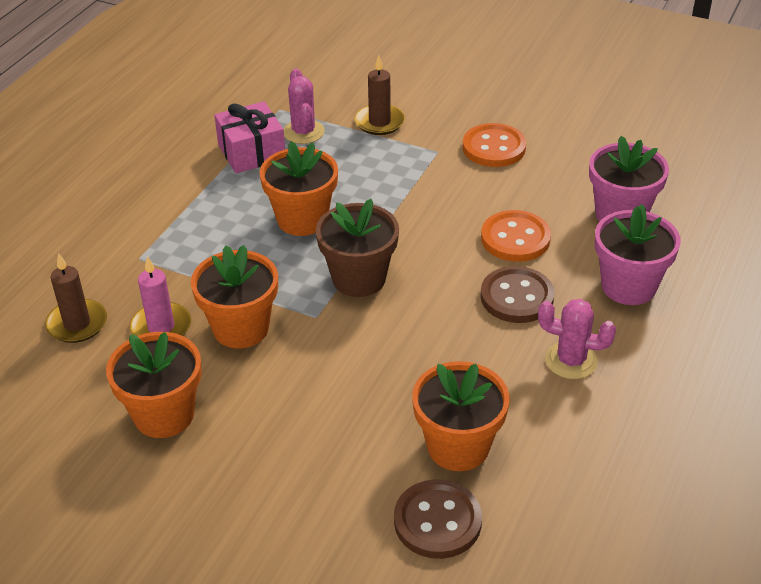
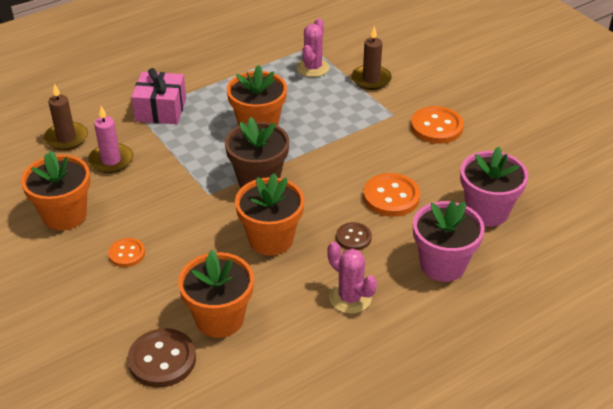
camera: 30 degrees right, 0 degrees up
orange flower pot [191,245,278,348] -> orange flower pot moved to [235,173,304,256]
pink gift [214,101,285,173] -> pink gift moved to [131,68,186,124]
brown button [480,266,555,323] -> brown button [336,222,372,250], size x0.60
none -> orange button [108,238,145,267]

